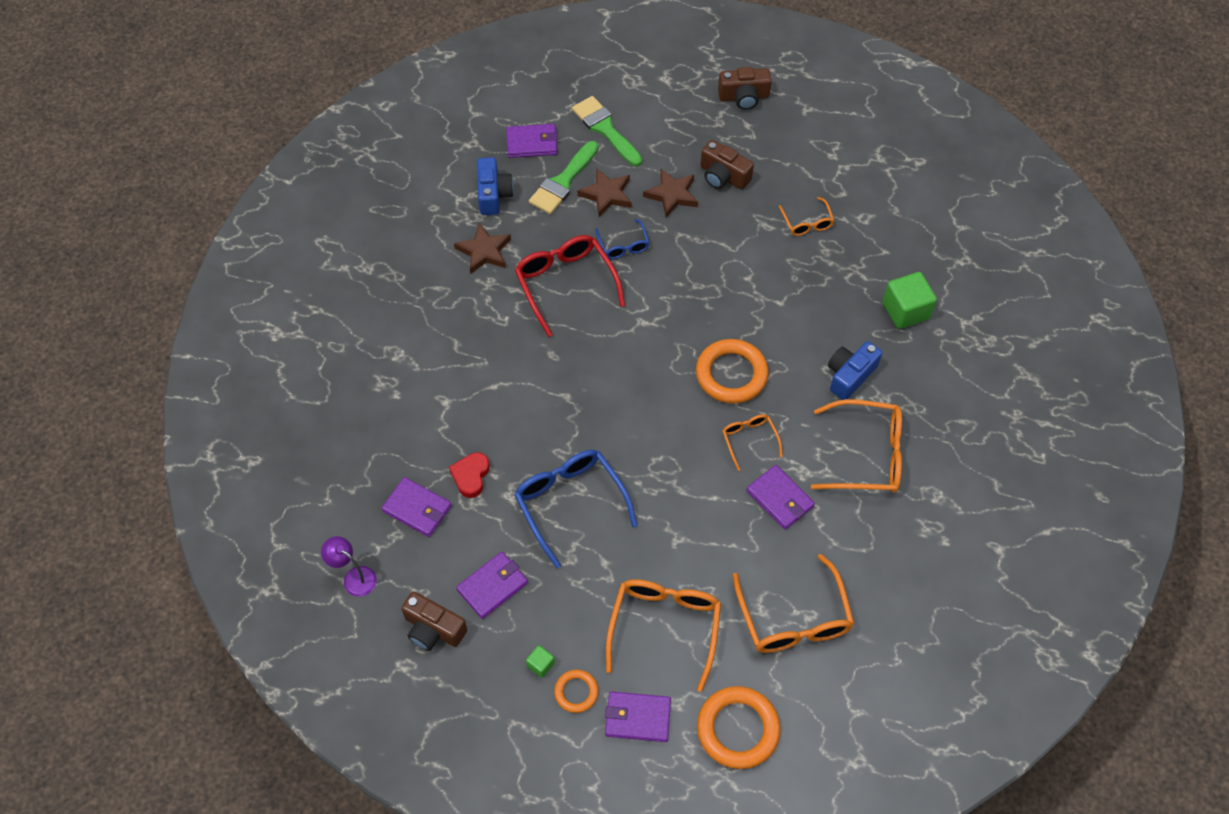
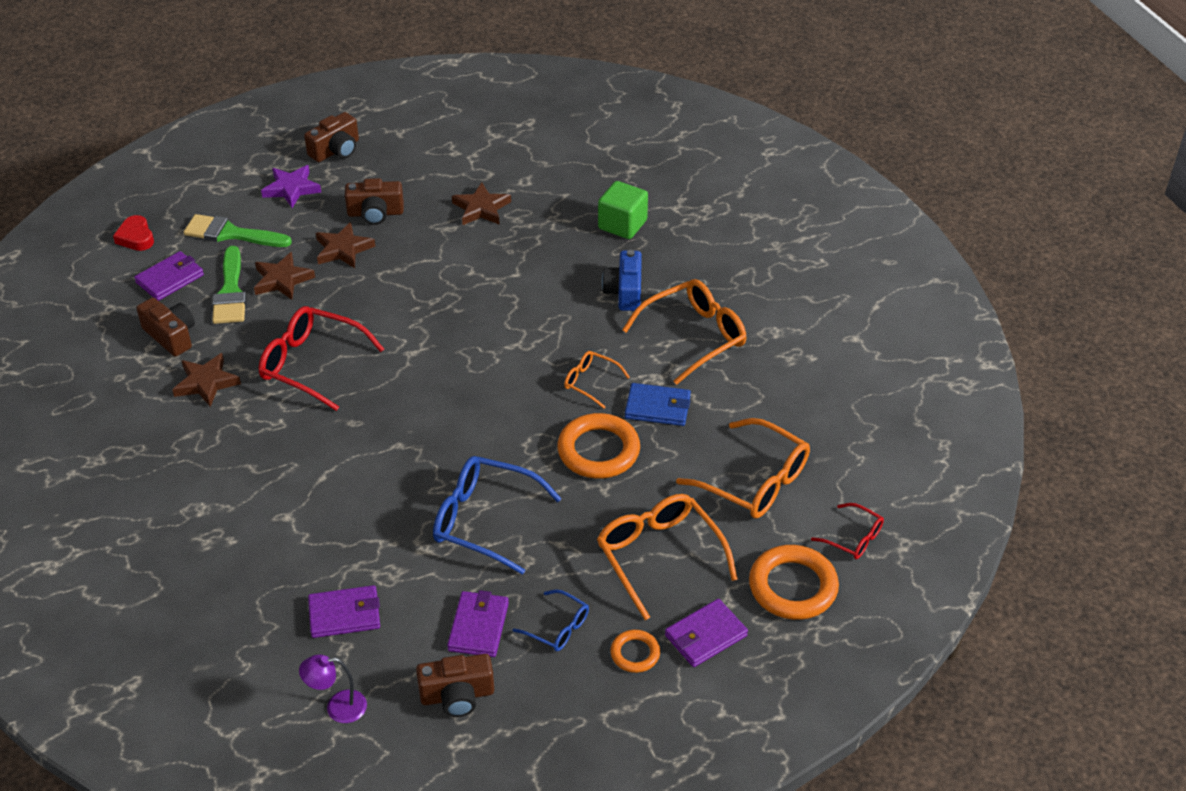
camera: 40 degrees left, 15 degrees down
red heart [449,452,490,498] -> red heart moved to [113,215,154,251]
blue camera [477,157,514,215] -> brown camera [136,297,195,357]
green cube [526,645,555,678] -> none
blue glasses [595,219,649,259] -> blue glasses moved to [513,589,589,651]
orange ring [696,339,769,404] -> orange ring moved to [557,413,640,479]
purple wallet [746,465,815,530] -> blue wallet [625,383,691,426]
orange glasses [779,197,834,236] -> brown star [452,182,511,225]
none -> purple star [261,165,321,208]
none -> red glasses [811,503,884,559]

